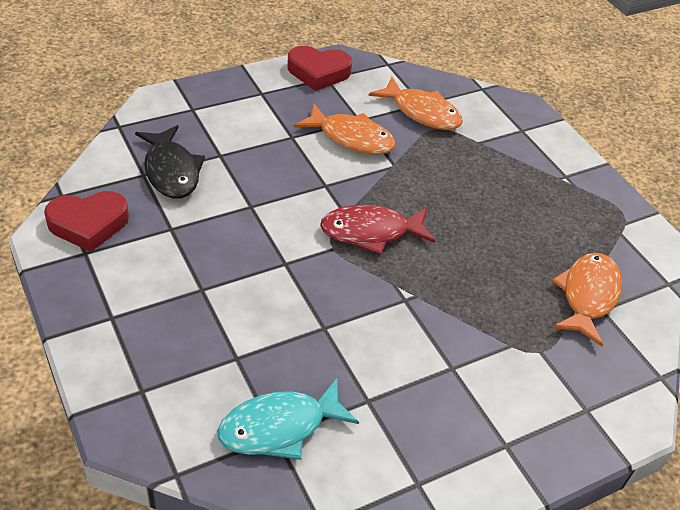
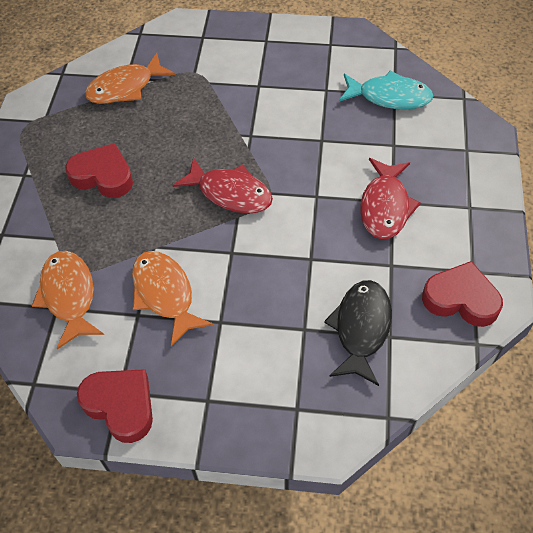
camera: 140 degrees left, 10 degrees up
none -> red heart [65,143,133,198]
none -> red fish [360,158,421,239]

